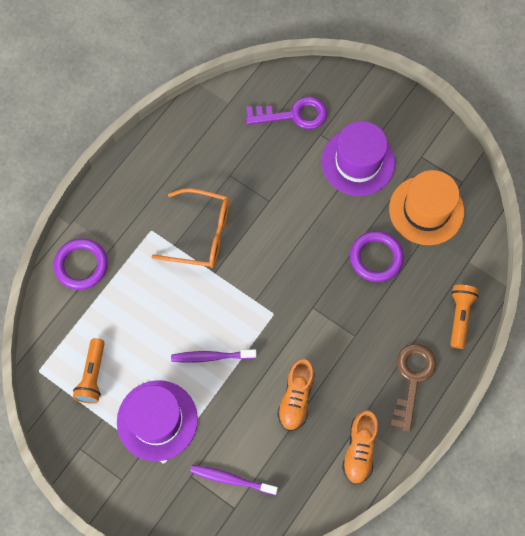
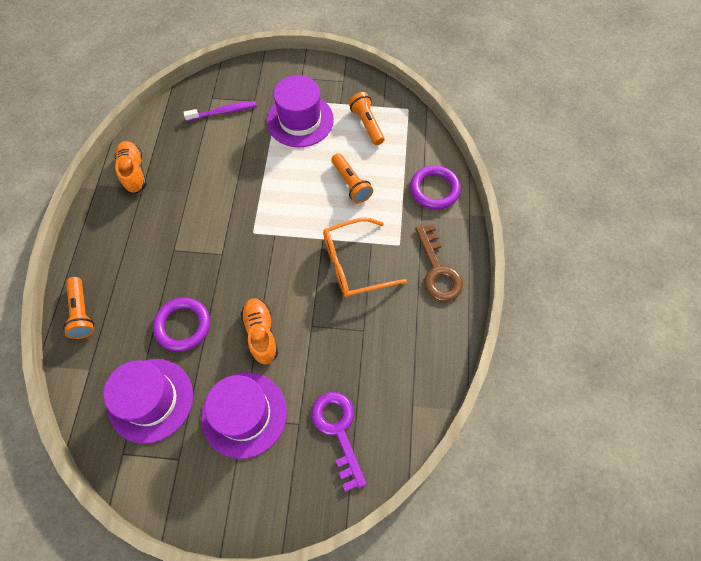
camera: 150 degrees right, 5 degrees down
purple toothbrush [171,349,257,363] -> none
purple key [246,96,327,129] -> purple key turned 105 degrees clockwise [311,392,367,492]
orange shoe [277,359,315,431] -> orange shoe moved to [241,298,278,365]
orange hat [389,170,464,245] -> purple hat [103,359,193,444]
brown key [390,344,437,432] -> brown key moved to [415,224,463,301]
none -> orange flashlight [331,153,373,203]

